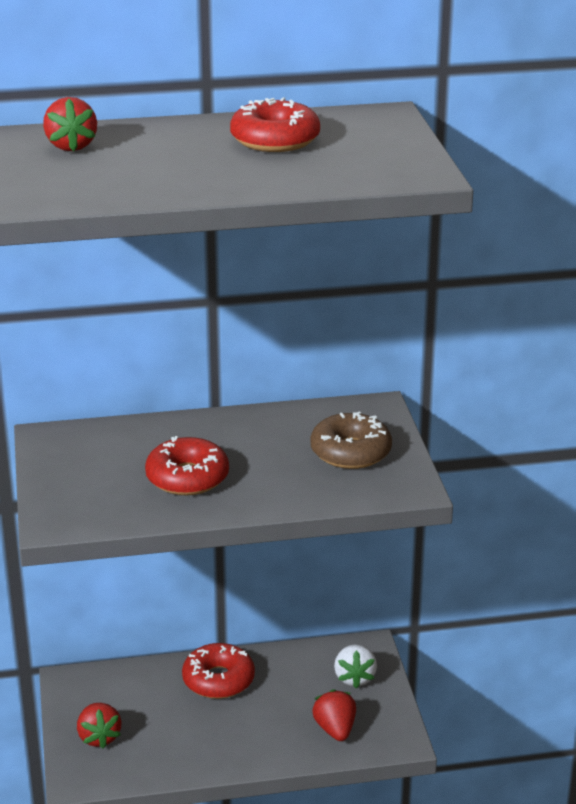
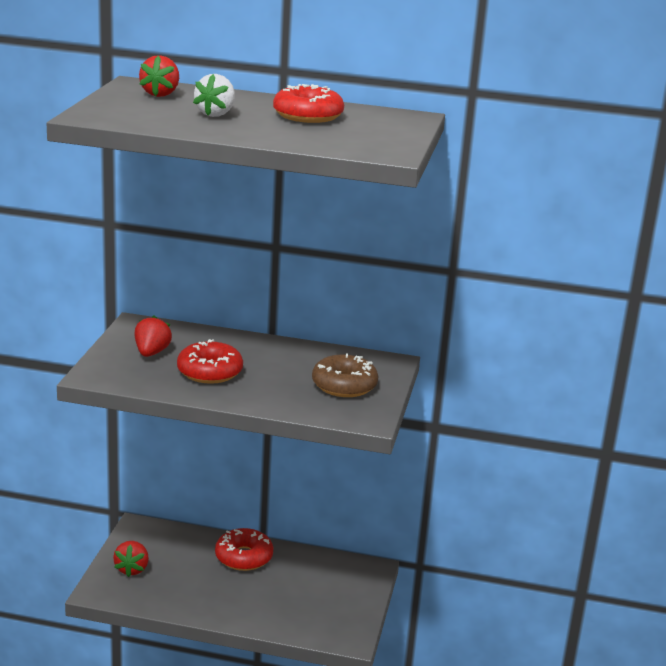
camera: 20 degrees right, 5 degrees down
red strawberry [312,689,356,741] -> red strawberry moved to [134,316,172,357]
white strawberry [334,644,377,689] -> white strawberry moved to [193,74,235,117]

